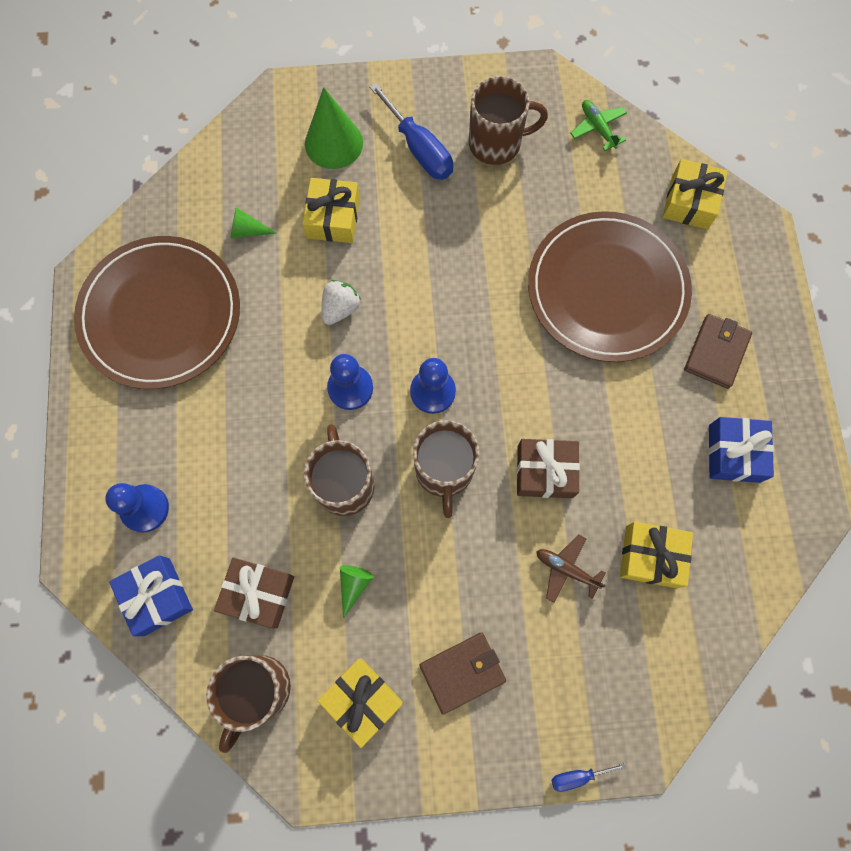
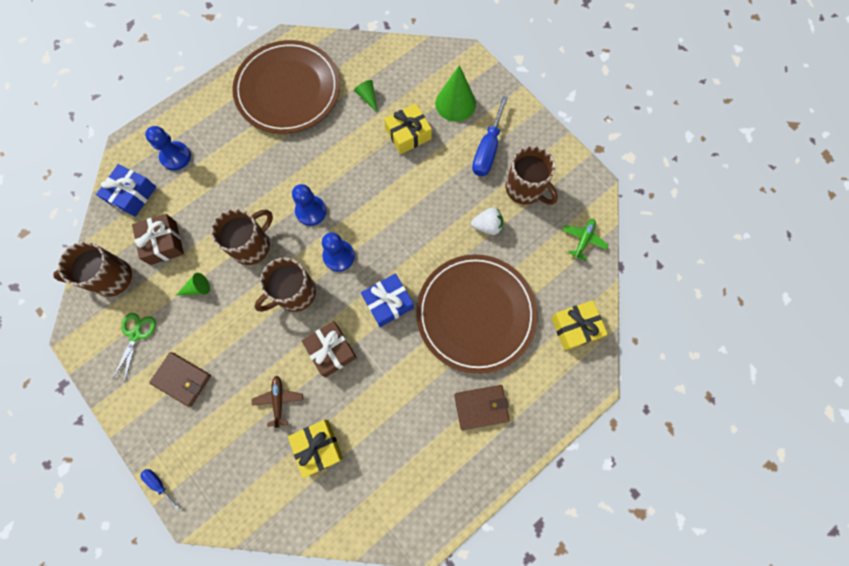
camera: 55 degrees right, 0 degrees up
yellow gift [318,658,403,748] -> green scissors [112,313,156,383]
white strawberry [321,280,361,325] -> white strawberry moved to [471,208,503,235]
blue gift [708,417,774,483] -> blue gift moved to [361,273,414,327]

